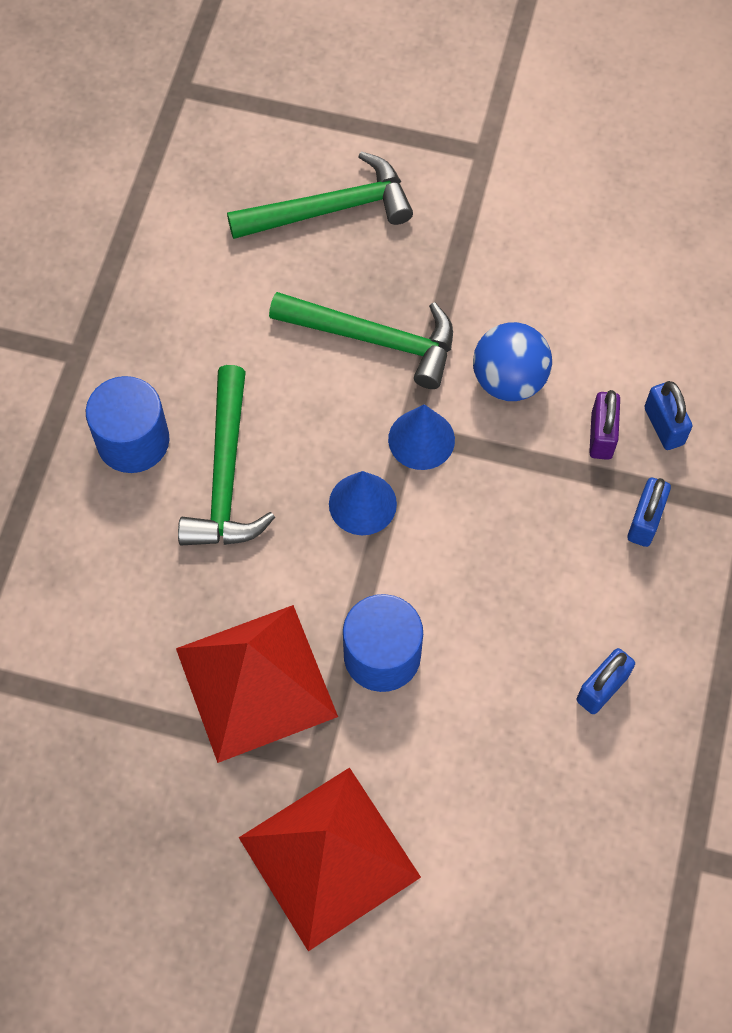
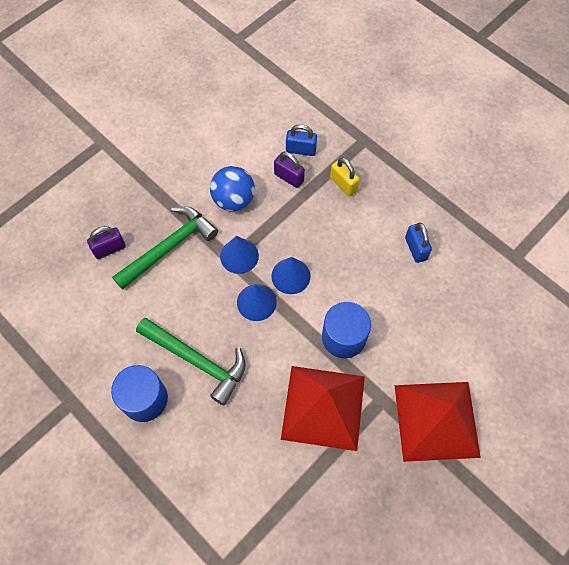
camera: 60 degrees left, 0 degrees up
green hammer [227,152,413,239] -> none
blue padlock [627,478,671,547] -> yellow padlock [330,158,360,196]
none -> purple padlock [87,226,126,259]
none -> blue cone [271,257,310,294]

